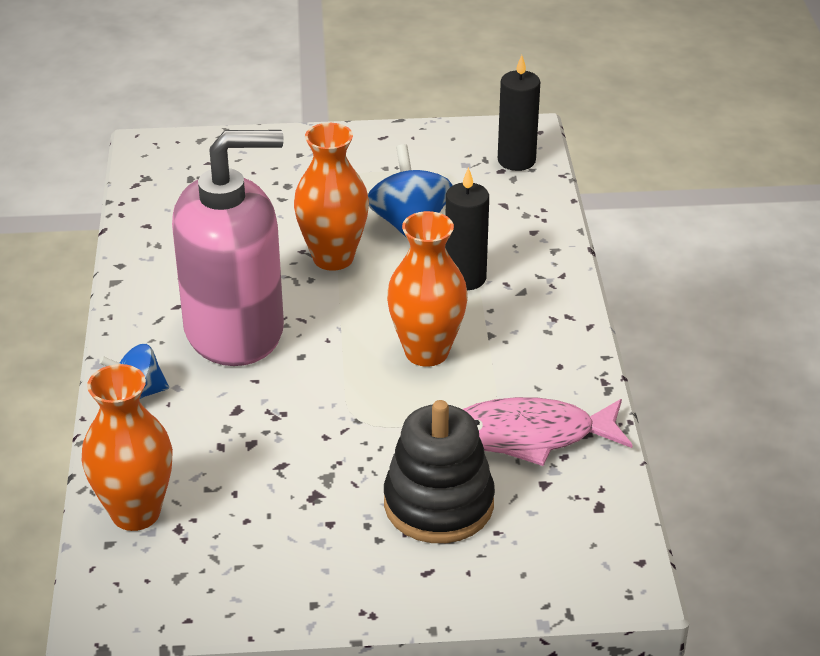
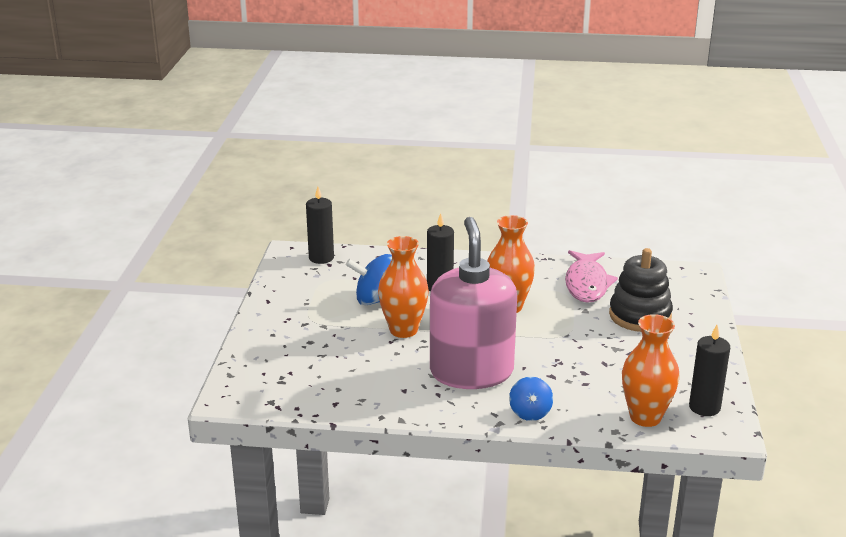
camera: 80 degrees left, 10 degrees down
none -> black candle [689,325,730,416]

